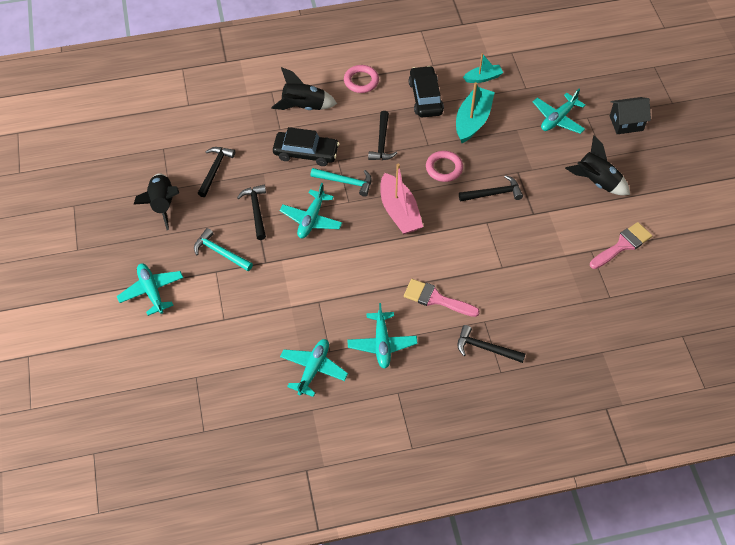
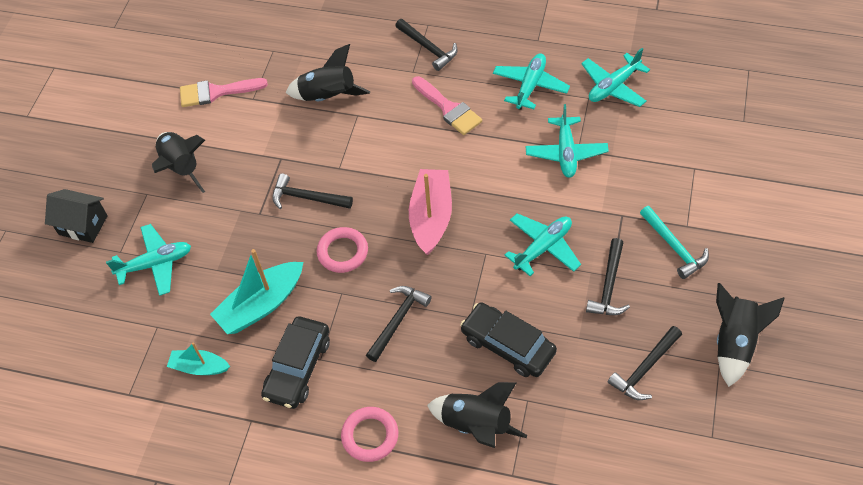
camera: 150 degrees left, 0 degrees up
turquoise plane [117,264,183,316] -> turquoise plane moved to [525,104,609,178]
turquoise hammer [310,168,372,197] -> none
none -> black rocket [286,44,370,101]

